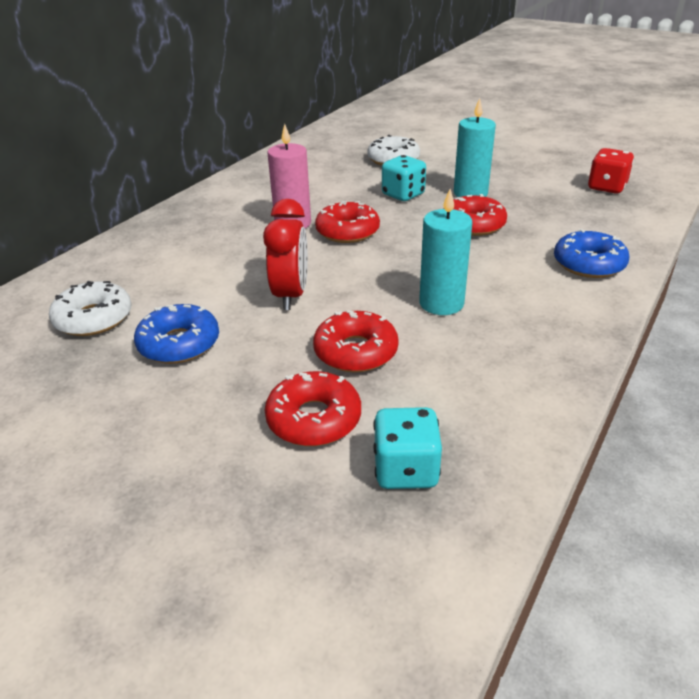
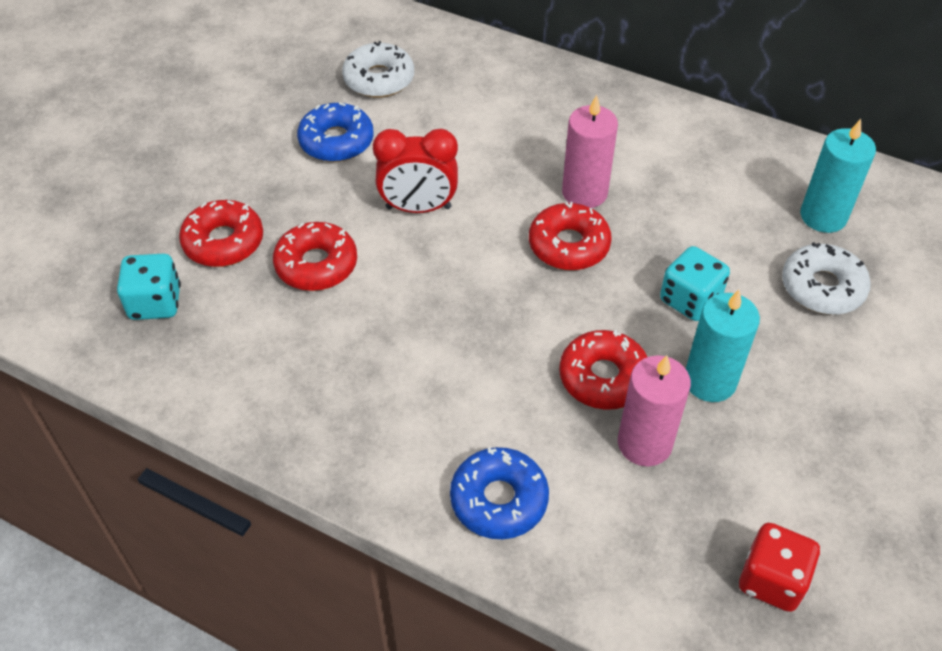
camera: 85 degrees right, 15 degrees up
turquoise candle [419,189,472,315] -> turquoise candle moved to [800,119,876,233]
none -> pink candle [618,355,691,467]

